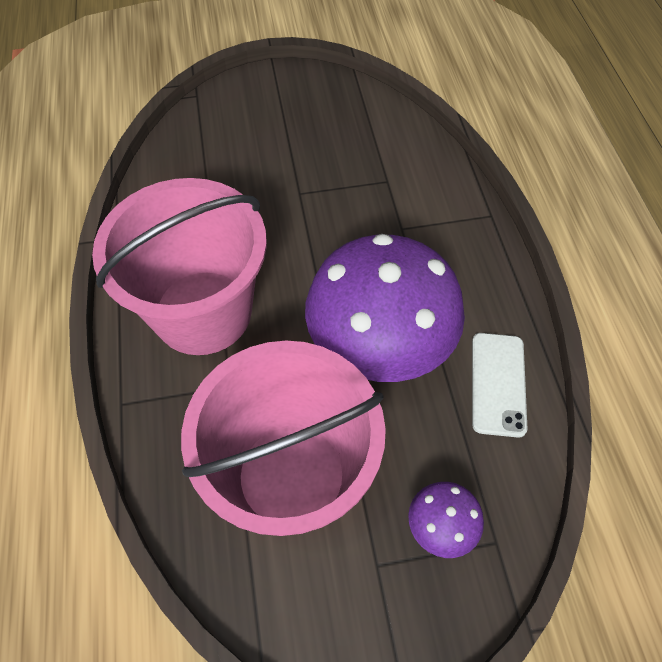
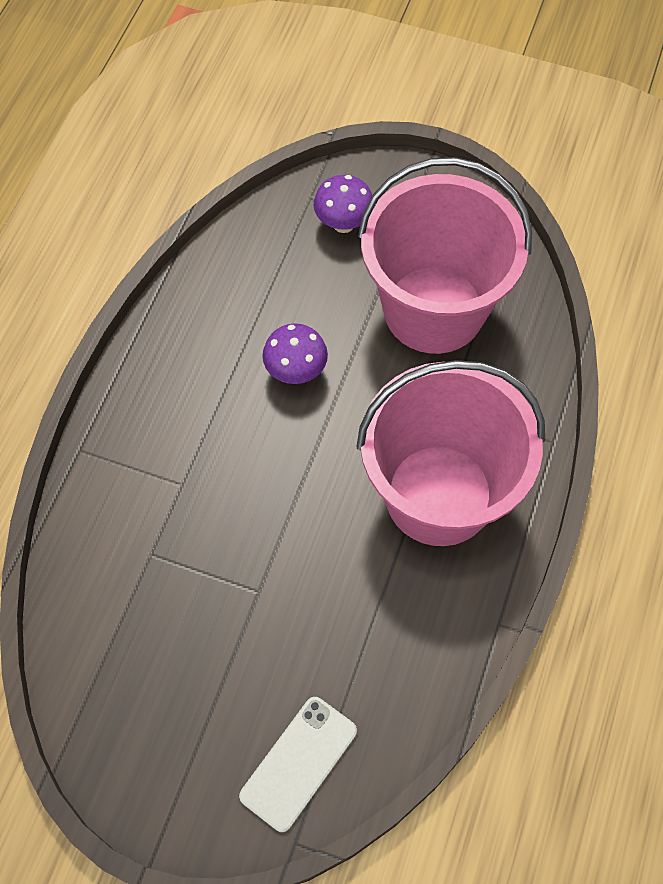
camera: 150 degrees left, 5 degrees up
purple mushroom [305,234,465,382] -> purple mushroom [263,323,328,384], size x0.43
white phone [472,333,528,438] -> white phone moved to [239,697,357,832]

